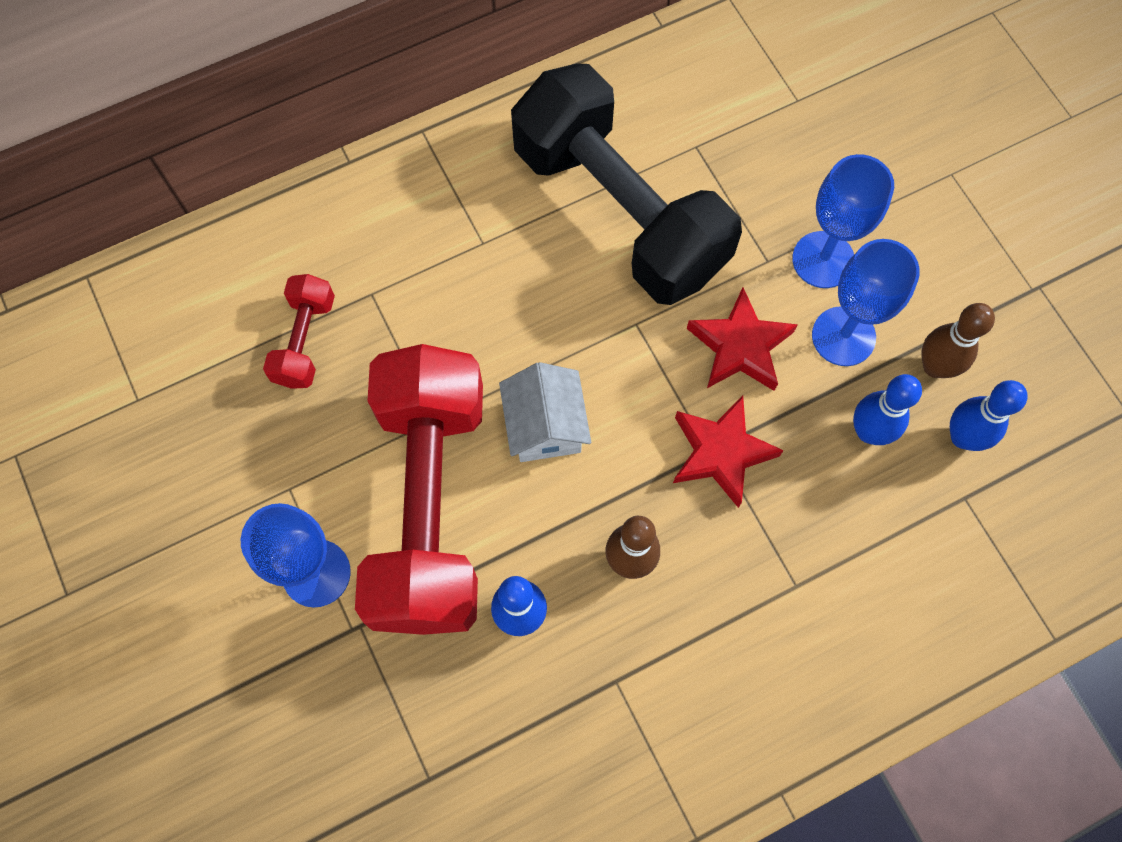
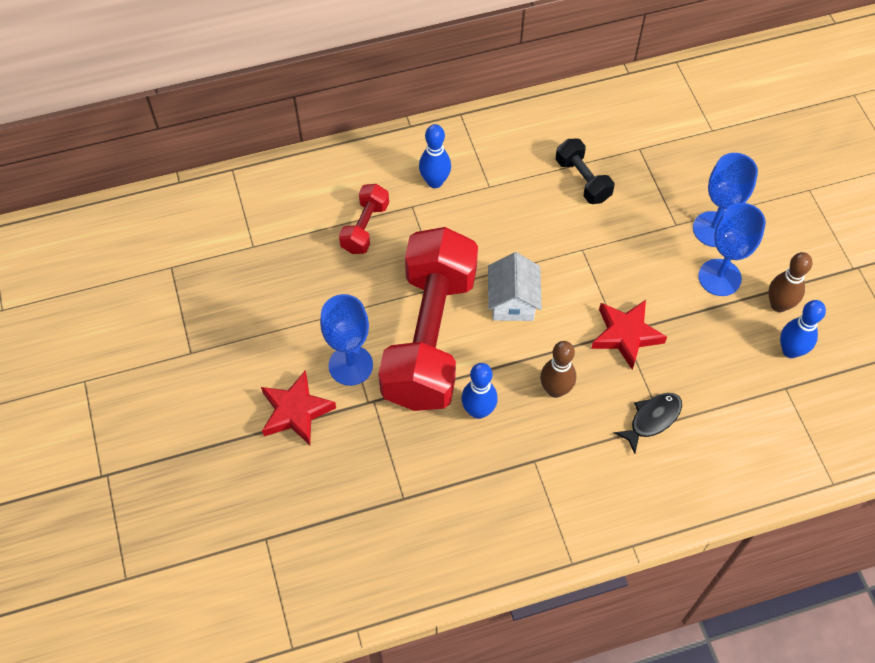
camera: 10 degrees right, 10 degrees down
black dumbbell [511,63,742,305] -> black dumbbell [556,138,614,204], size x0.43
red star [687,287,798,391] -> red star moved to [261,370,336,445]
blue bowling pin [853,374,922,445] -> blue bowling pin moved to [419,124,451,188]
none -> black fish [614,393,682,453]

